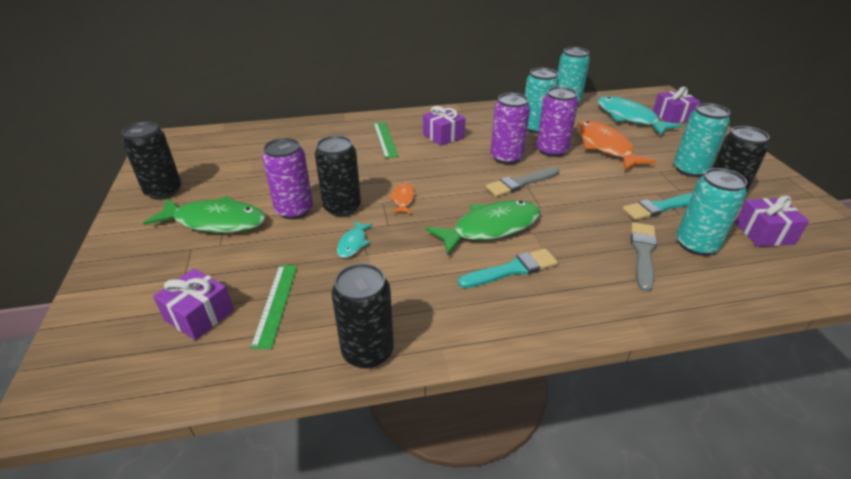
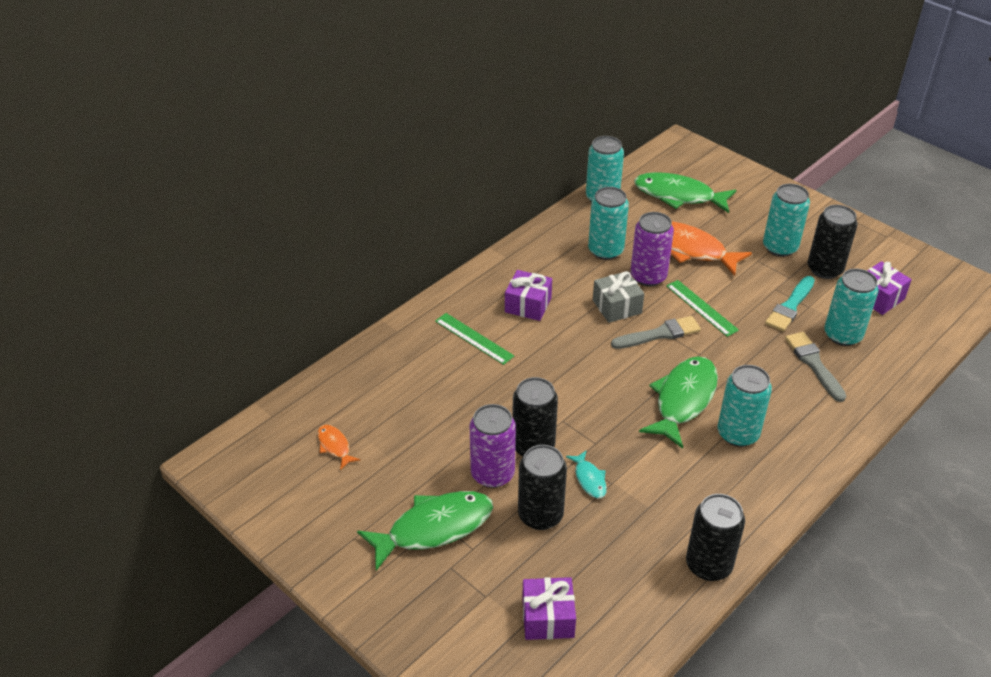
camera: 35 degrees left, 5 degrees up
black can [121,122,181,200] -> black can moved to [518,445,567,530]
green ruler [250,265,297,349] -> green ruler moved to [666,280,739,337]
orange fish [388,182,415,214] -> orange fish moved to [318,425,360,470]
turquoise brush [458,248,558,288] -> turquoise can [717,365,772,447]
grey brush [486,167,559,197] -> grey brush turned 135 degrees counterclockwise [611,316,701,349]
purple can [490,93,530,164] -> grey gift [593,271,644,323]
turquoise fish [597,96,682,135] -> green fish [634,172,736,213]
purple gift [653,87,701,123] -> none

